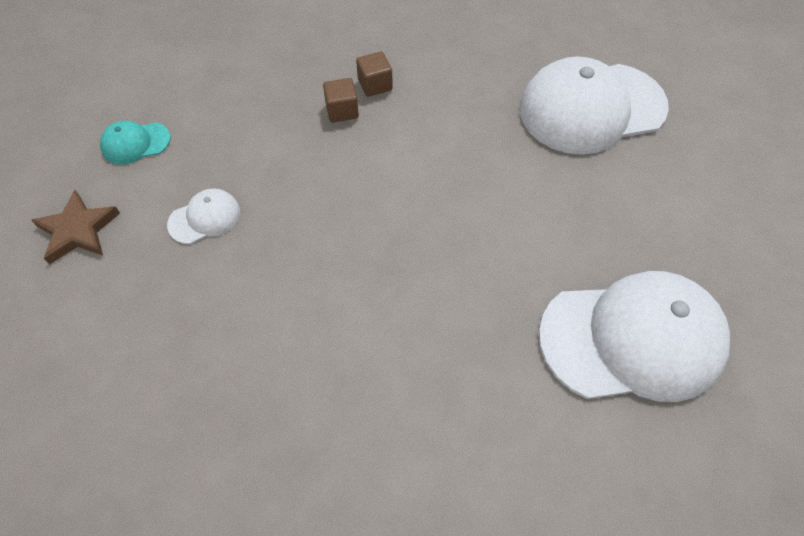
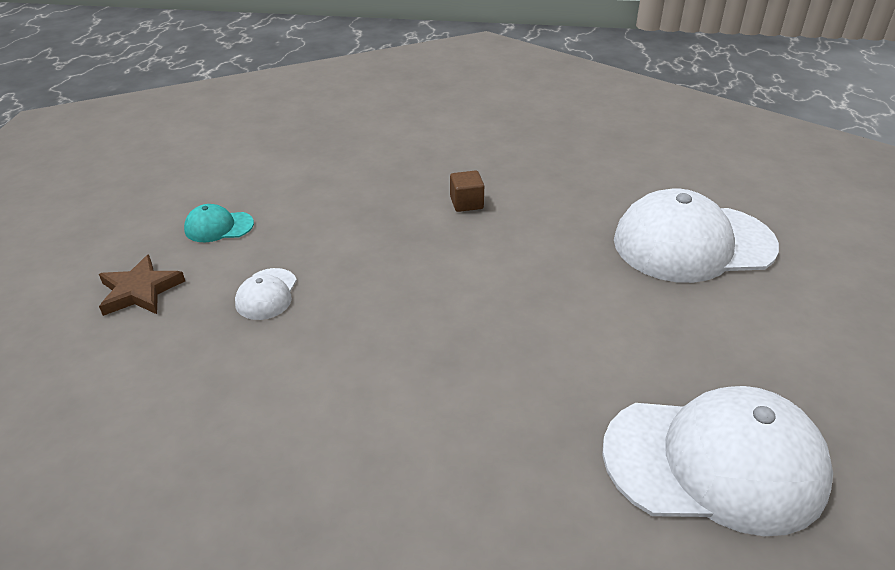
camera: 10 degrees right, 20 degrees down
white cap [167,189,240,244] -> white cap turned 120 degrees clockwise [235,268,297,320]
brown cube [323,78,359,122] -> none

